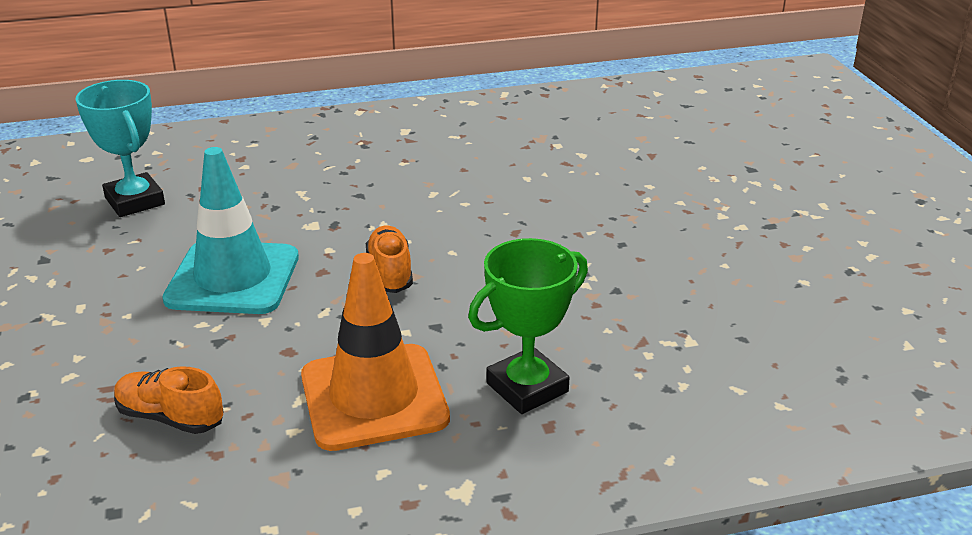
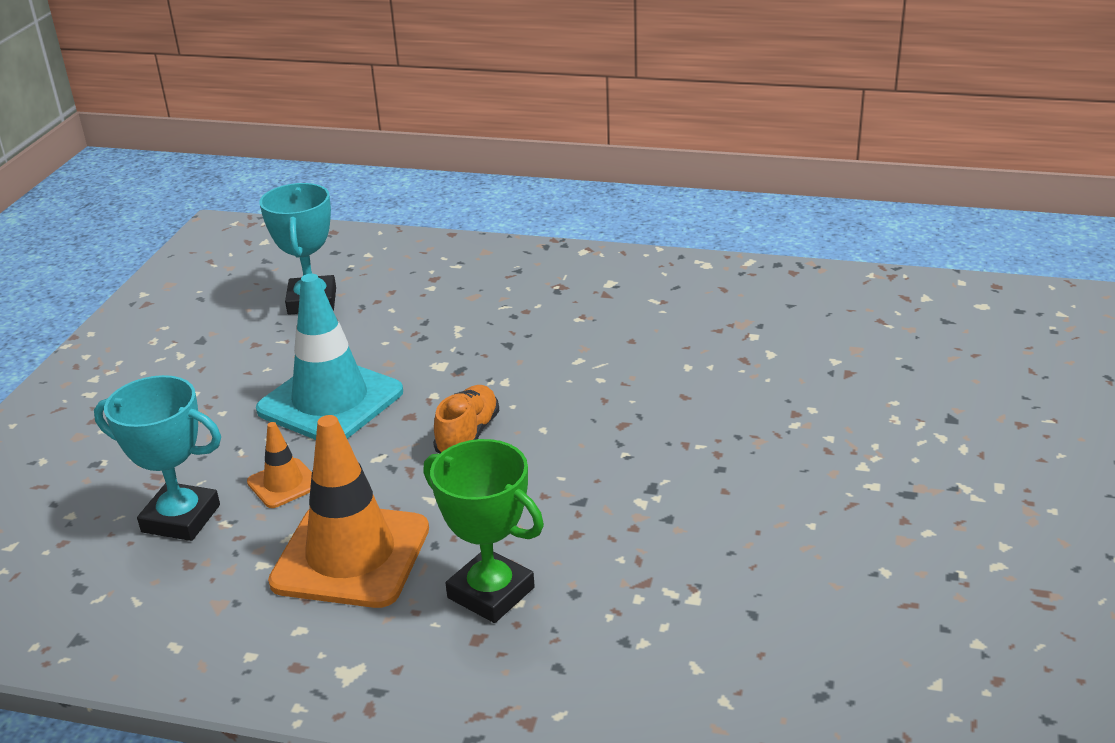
camera: 30 degrees right, 0 degrees up
orange shoe [114,366,224,434] -> turquoise trophy [94,375,221,541]
green trophy [468,238,588,414] -> green trophy turned 45 degrees clockwise [423,439,544,623]
none -> orange traffic cone [247,422,312,508]

